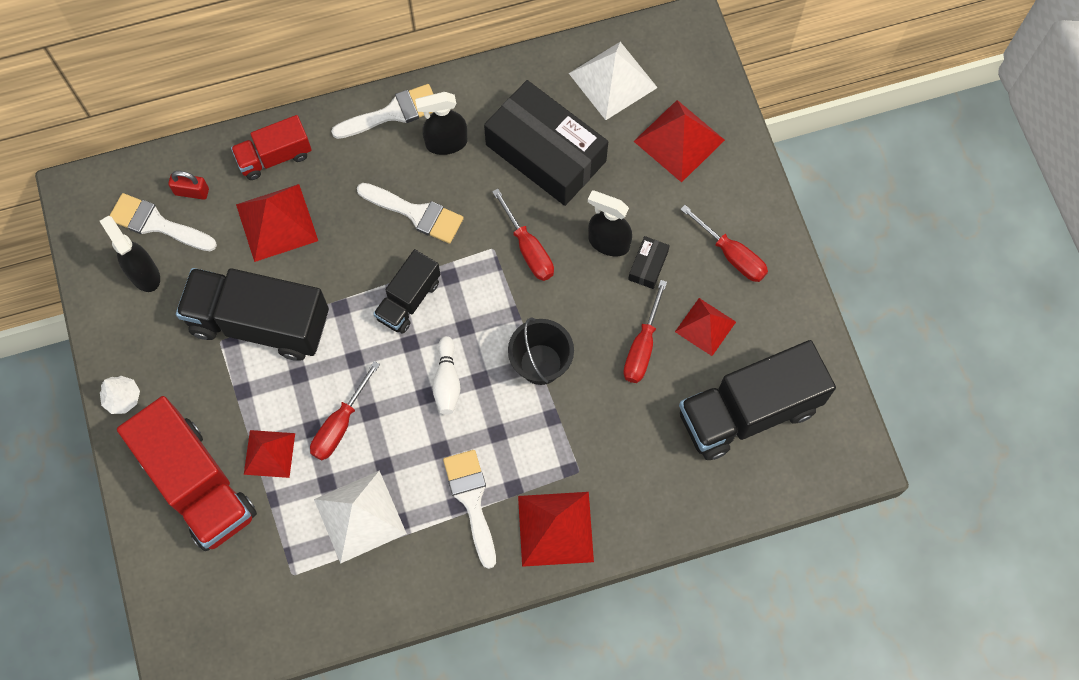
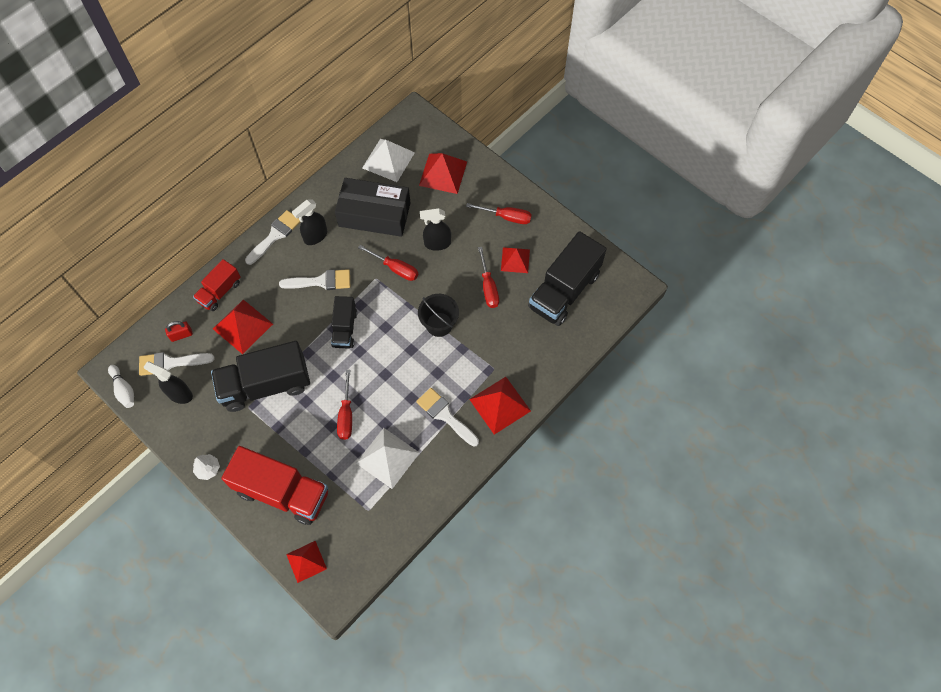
camera: 30 degrees left, 5 degrees down
red pyramid [244,430,295,478] -> red pyramid moved to [286,541,327,583]
white bowling pin [432,336,460,415] -> white bowling pin moved to [108,365,134,408]
black box [628,236,670,289] -> none

